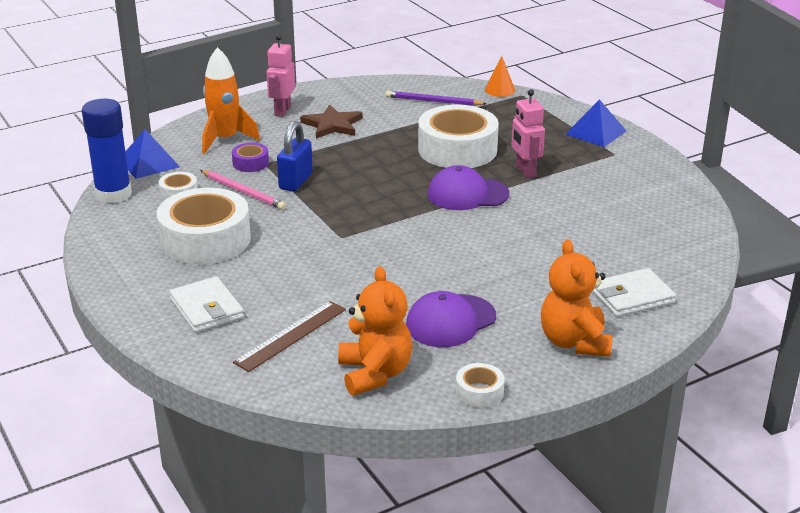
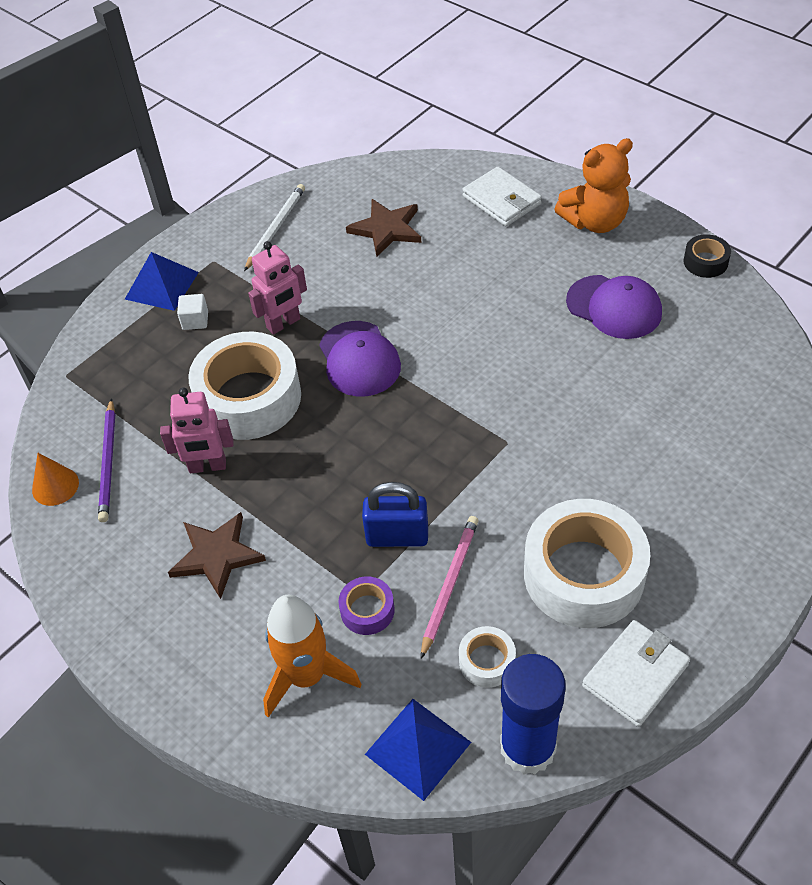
camera: 105 degrees left, 20 degrees up
white wallet [170,276,244,333] -> white wallet moved to [582,620,690,727]
brown ruler [233,301,346,372] -> none
pink robot [266,34,295,117] -> pink robot moved to [160,388,233,473]
orange teddy bear [338,266,413,396] -> none
white tape [456,363,505,408] -> black tape [683,234,731,278]
orange cone [485,56,515,97] -> orange cone moved to [32,453,79,506]
none -> white cube [177,294,208,330]
none -> white pencil [244,184,305,271]
none -> brown star [346,199,421,257]

